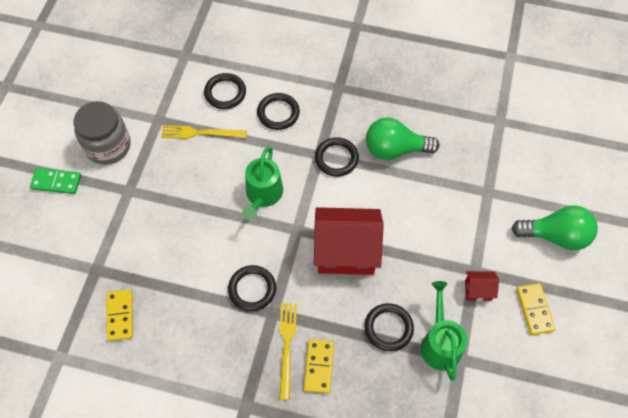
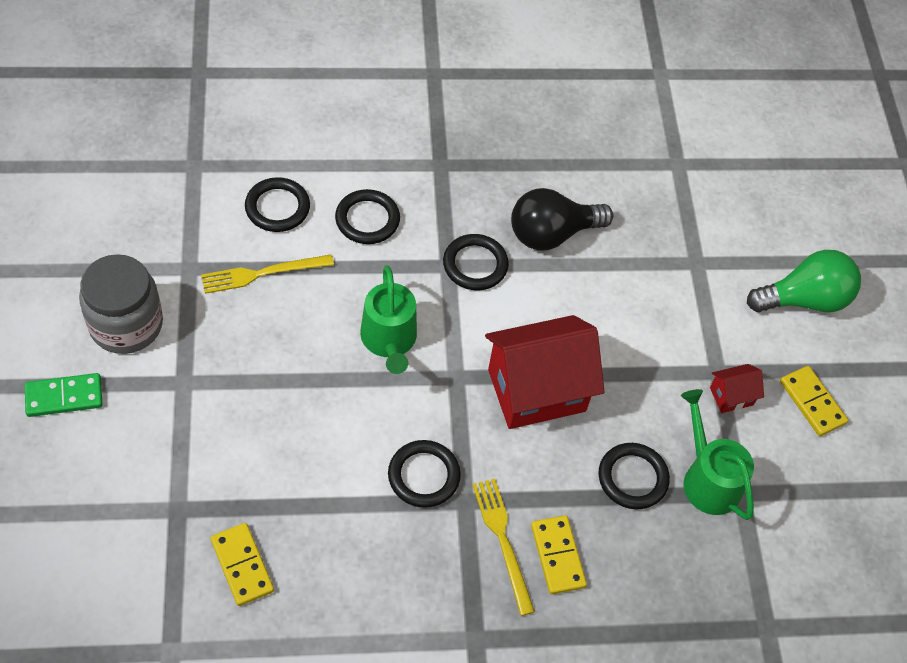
camera: 25 degrees left, 5 degrees down
green light bulb [366,118,439,160] -> black light bulb [511,188,613,250]

